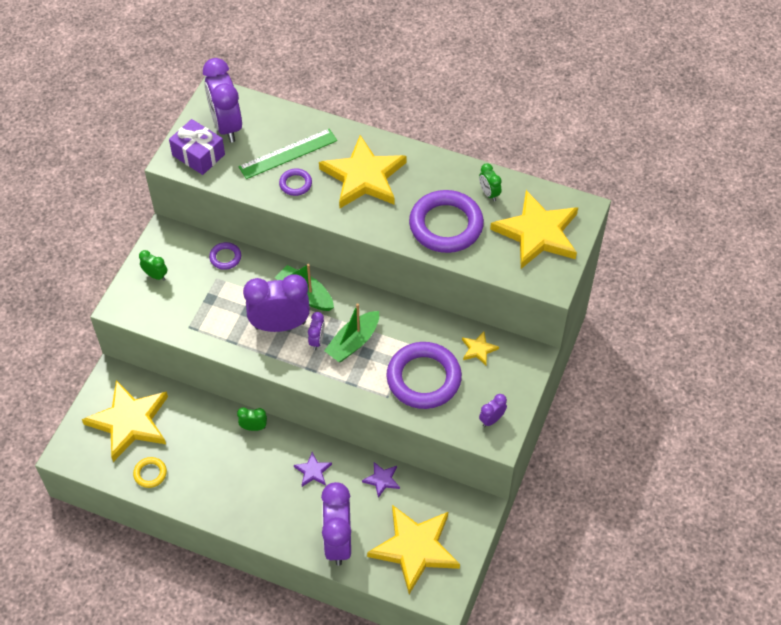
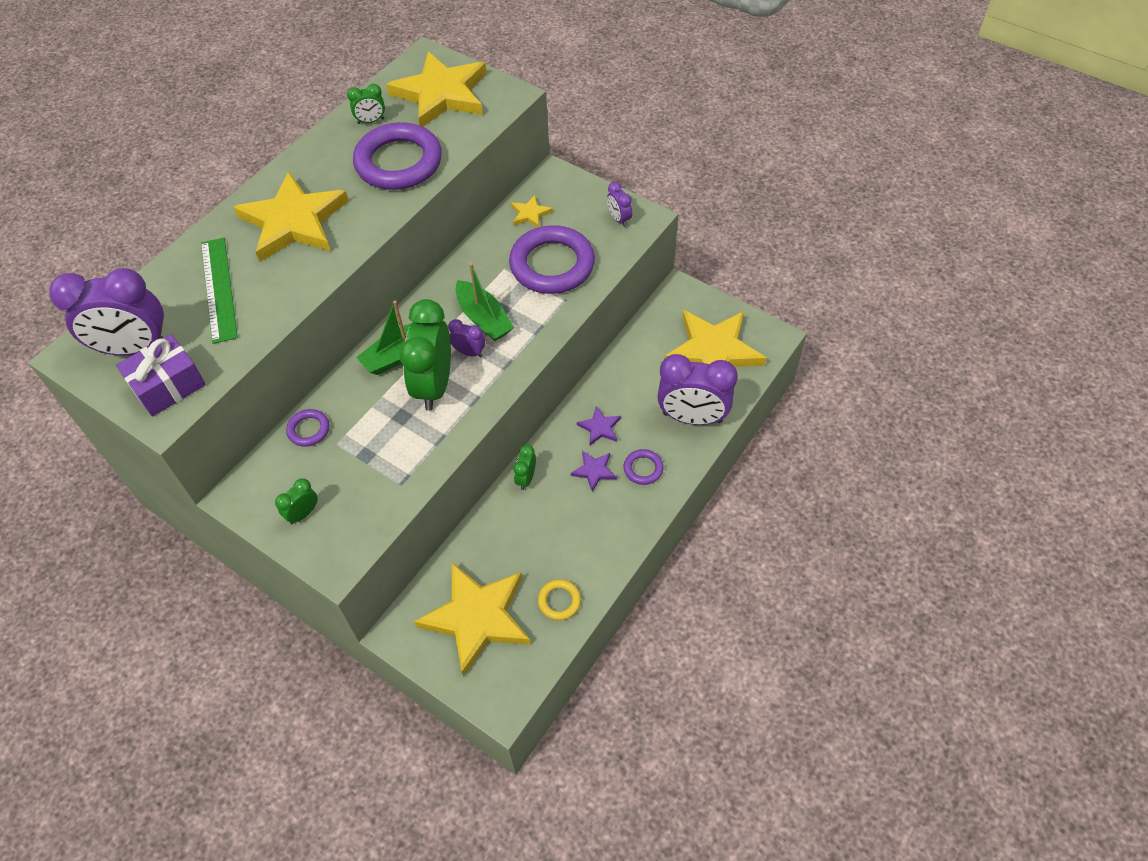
camera: 75 degrees left, 0 degrees up
purple clock [243,274,310,332] -> green clock [399,299,451,411]
purple ring [279,169,312,196] -> purple ring moved to [624,449,664,485]
purple star [362,462,400,498] -> purple star moved to [571,451,617,492]

